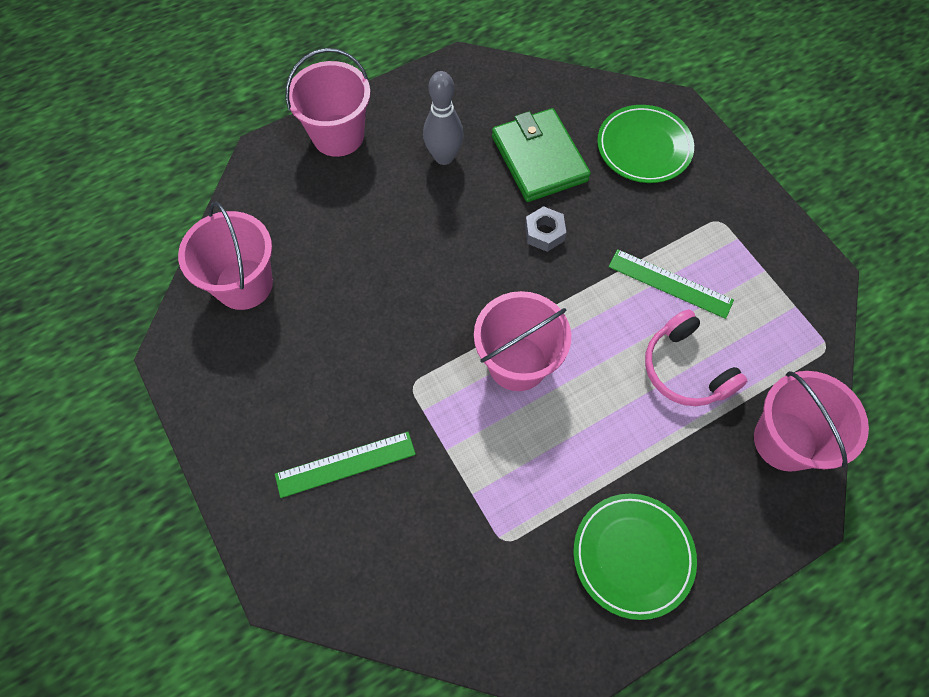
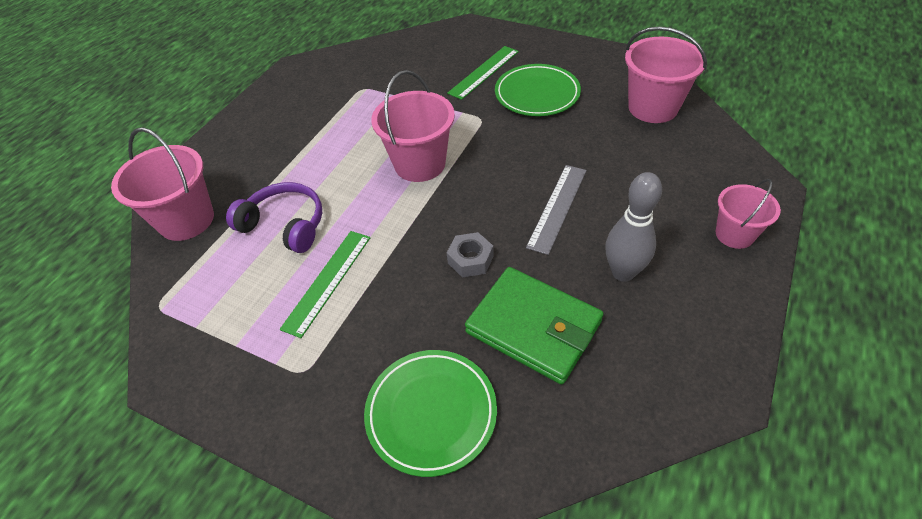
camera: 150 degrees right, 15 degrees down
pink bucket [285,48,371,157] -> pink bucket [716,179,781,249], size x0.62
green plate [573,494,697,620] -> green plate moved to [495,64,581,116]
green ruler [608,249,734,319] -> green ruler turned 60 degrees counterclockwise [280,231,370,338]
pink headphones [645,309,747,406] -> purple headphones [226,182,323,253]
none -> grey ruler [526,165,587,255]

